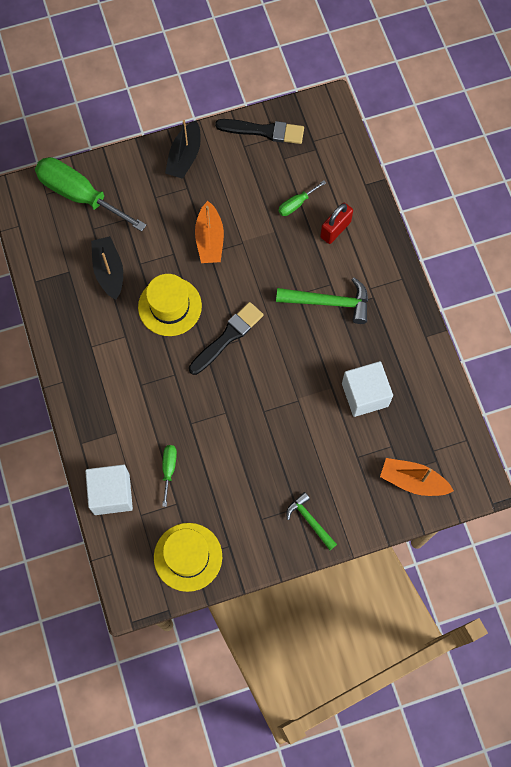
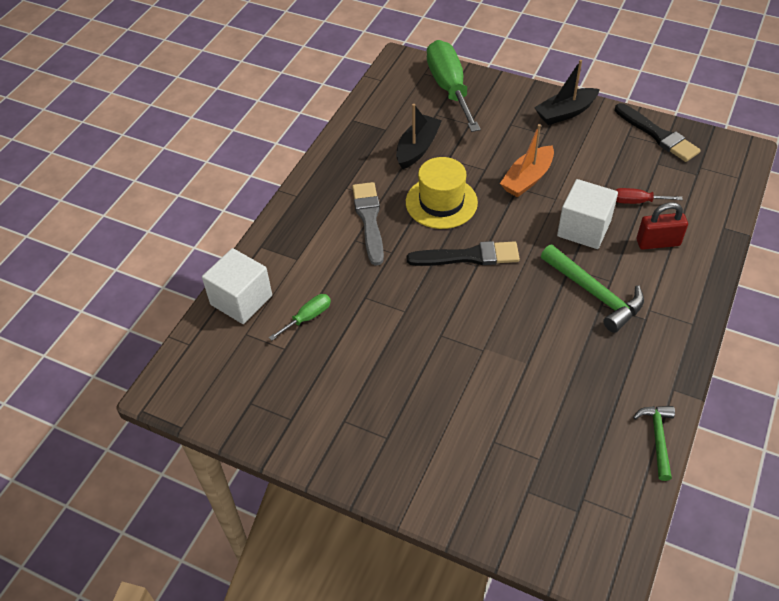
camera: 45 degrees right, 20 degrees down
yellow hat [154,523,222,592] -> none
green screwdriver [278,180,326,216] -> red screwdriver [616,188,683,204]
green hammer [286,492,337,550] -> green hammer moved to [633,406,675,481]
white cube [342,361,393,417] -> white cube moved to [557,179,618,249]
orange boat [380,458,454,496] -> none
none -> grey brush [352,182,384,266]

